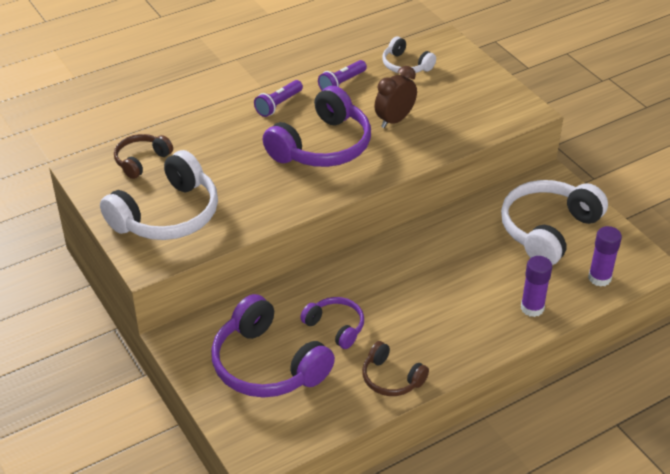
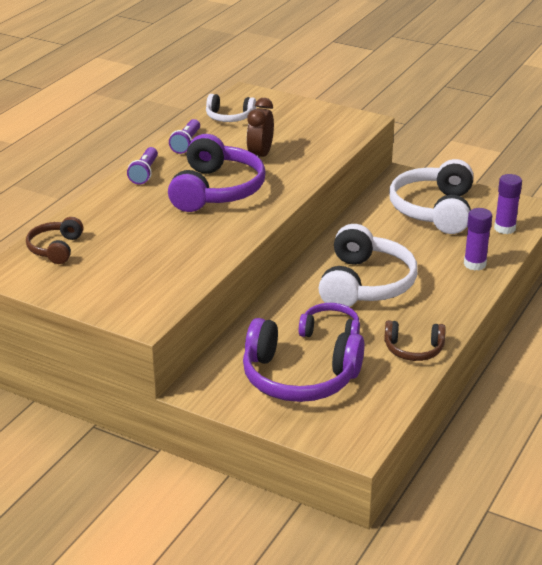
camera: 30 degrees left, 10 degrees down
white headphones [100,150,218,240] -> white headphones moved to [318,224,418,307]

